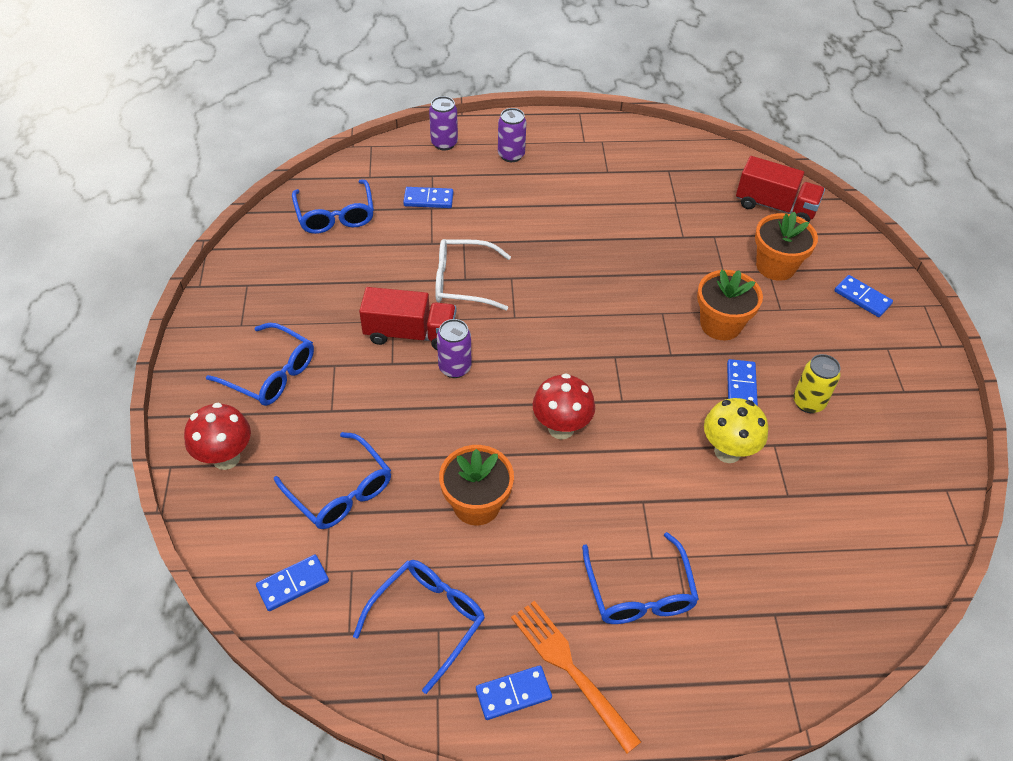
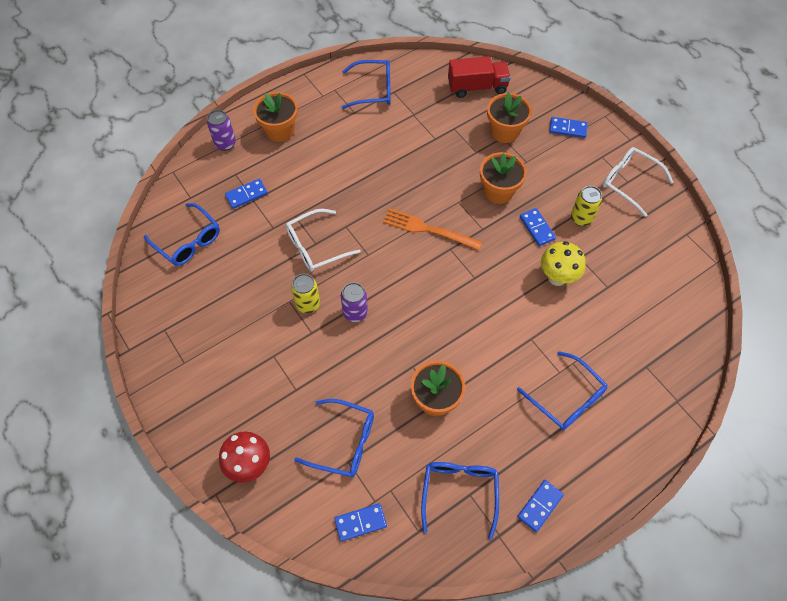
camera: 30 degrees left, 10 degrees up
blue glasses [206,323,314,406] -> blue glasses moved to [342,60,391,109]
blue domino [256,555,329,611] -> blue domino turned 45 degrees clockwise [334,503,387,541]
red truck [359,287,456,350] -> yellow can [291,274,320,313]
purple can [498,108,526,162] -> orange flower pot [253,92,298,142]
orange fork [511,601,642,754] -> orange fork moved to [383,208,482,250]
red mushroom [533,373,595,439] -> none
none -> white glasses [603,147,674,217]

